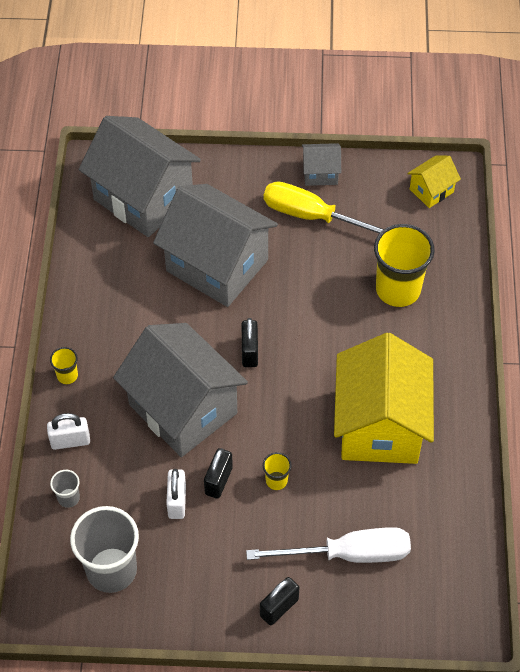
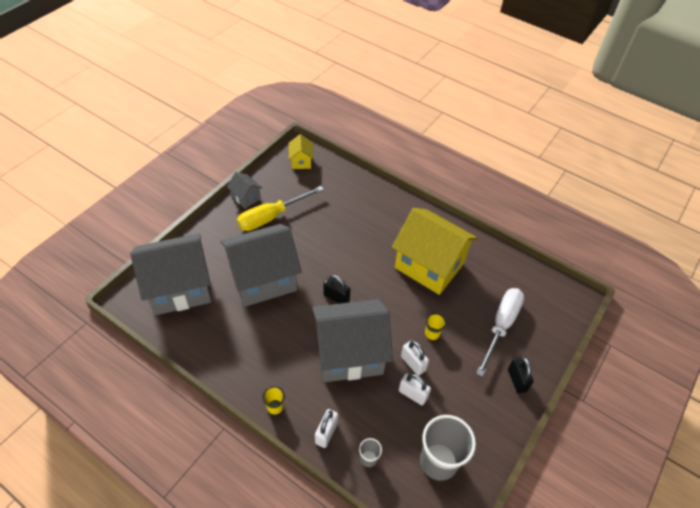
camera: 60 degrees left, 5 degrees down
black padlock [204,448,233,499] -> white padlock [401,341,429,376]
grey house [302,143,341,186] -> grey house turned 75 degrees counterclockwise [227,172,262,209]
yellow cup [374,224,435,307] -> none

